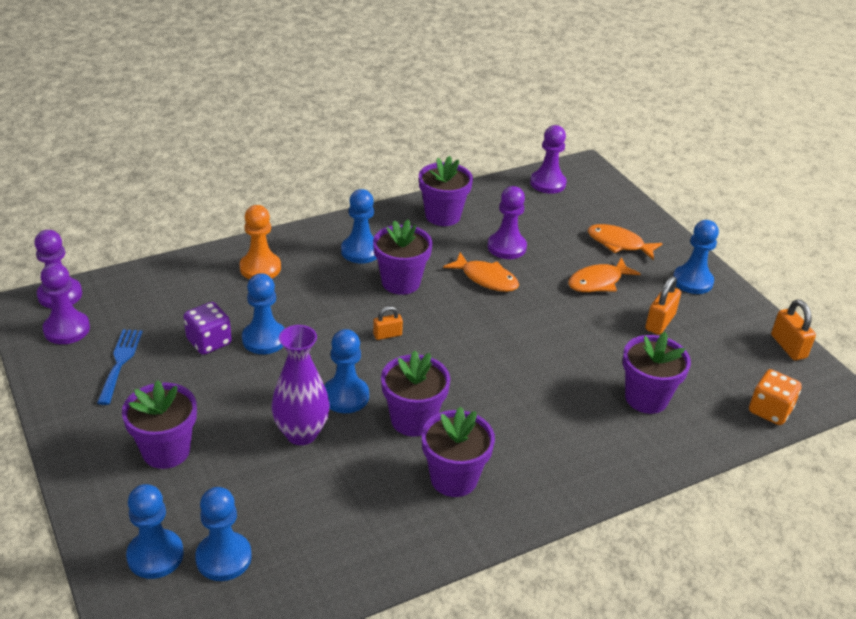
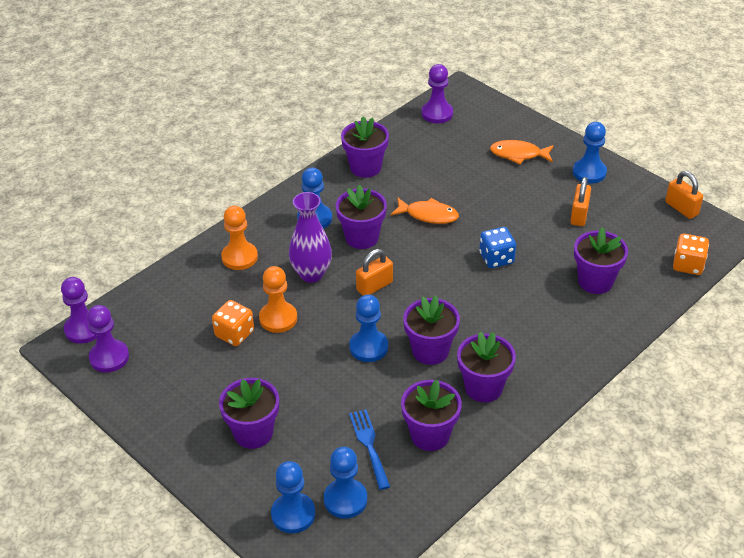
camera: 15 degrees left, 5 degrees up
blue fork [97,329,142,405] -> blue fork moved to [349,409,390,490]
purple dice [183,302,232,355] -> orange dice [212,300,254,346]
blue pawn [242,273,285,354] -> orange pawn [259,266,297,333]
purple vase [271,325,330,445] -> purple vase moved to [289,192,332,283]
orange padlock [373,306,403,340] -> orange padlock [356,249,393,296], size x1.58
purple pawn [488,186,527,259] -> none
orange fish [568,257,641,292] -> none
none -> purple flower pot [401,380,462,451]
none -> blue dice [479,227,516,268]

